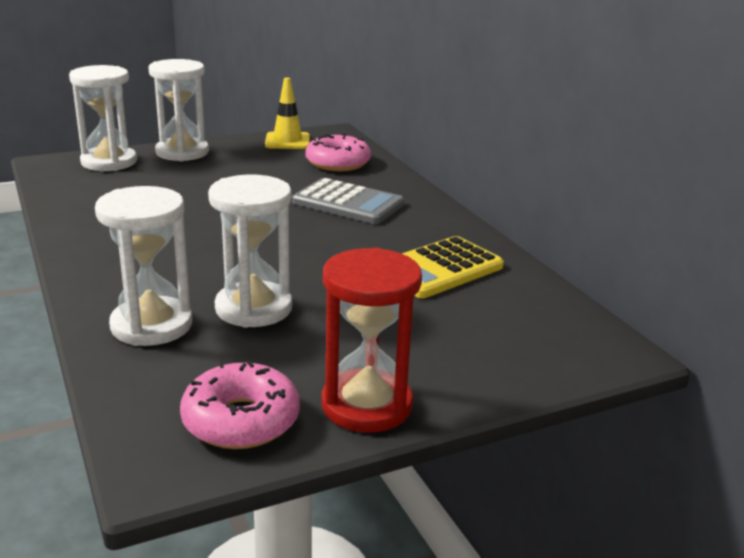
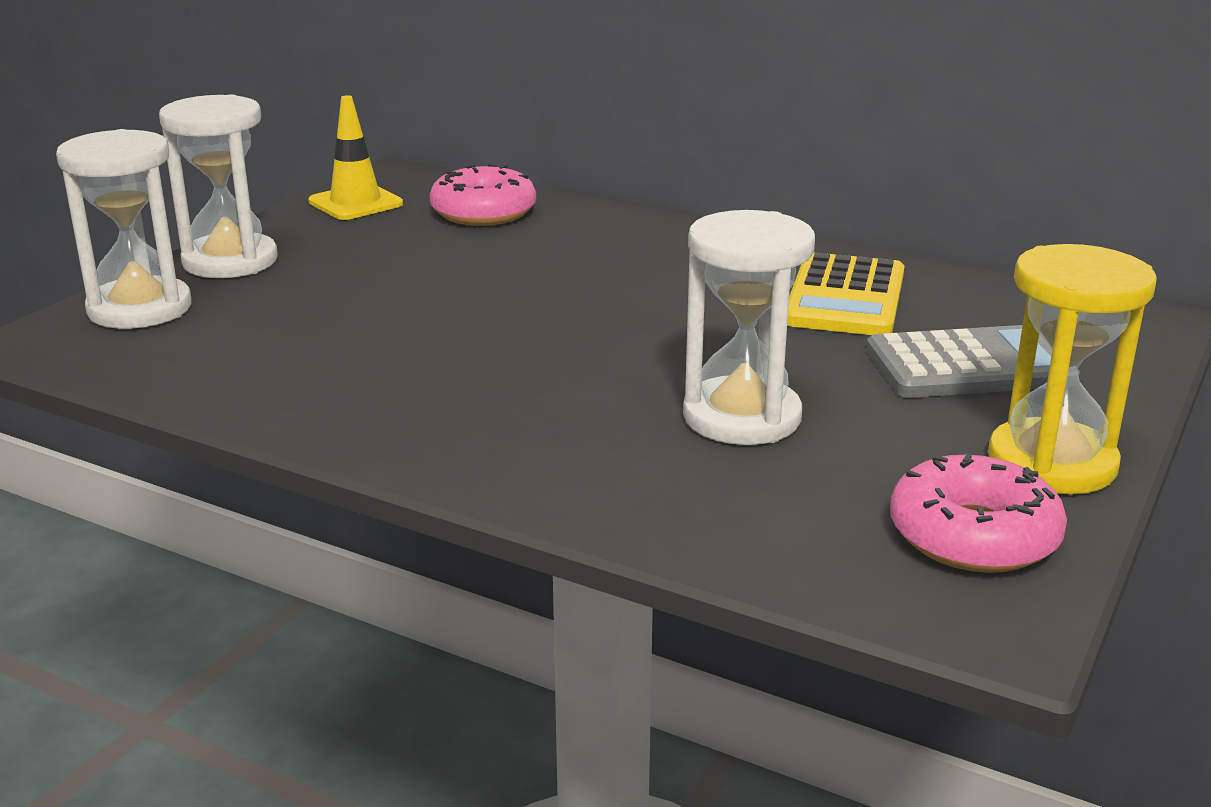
camera: 35 degrees left, 0 degrees up
white hourglass [95,186,192,346] -> none
grey calculator [292,178,404,224] -> grey calculator moved to [866,325,1080,398]
red hourglass [321,248,422,432] -> yellow hourglass [988,244,1157,495]

